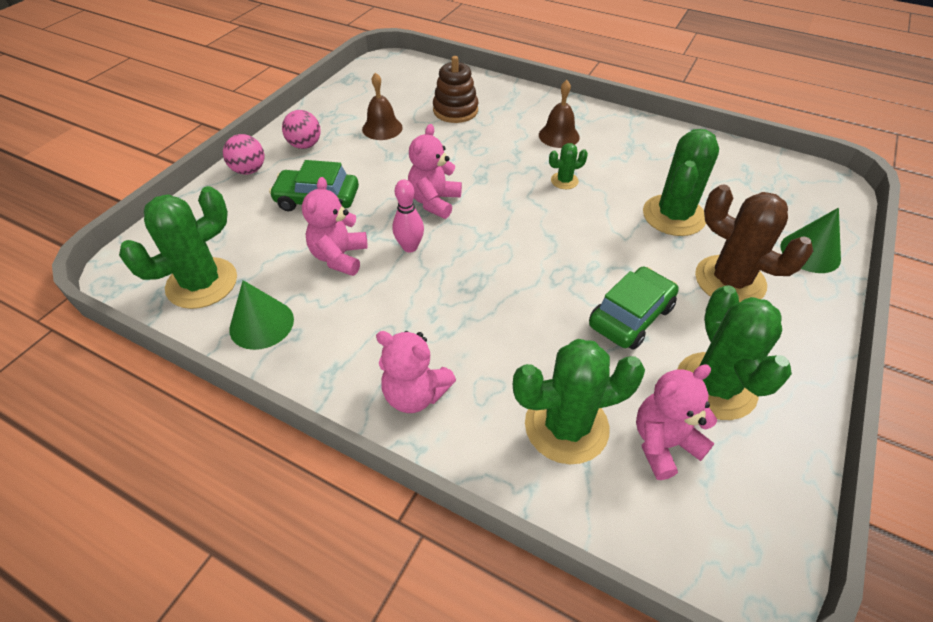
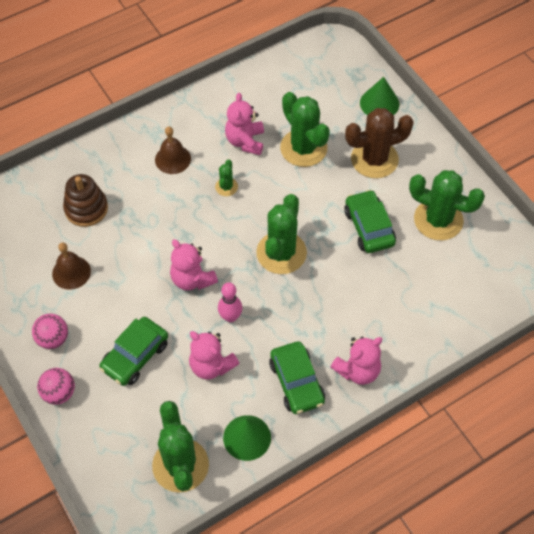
camera: 60 degrees left, 10 degrees up
green cactus [513,339,645,464] -> green cactus moved to [256,194,307,274]
pink teddy bear [636,364,717,480] -> pink teddy bear moved to [225,93,264,155]
none -> green car [269,341,325,414]

